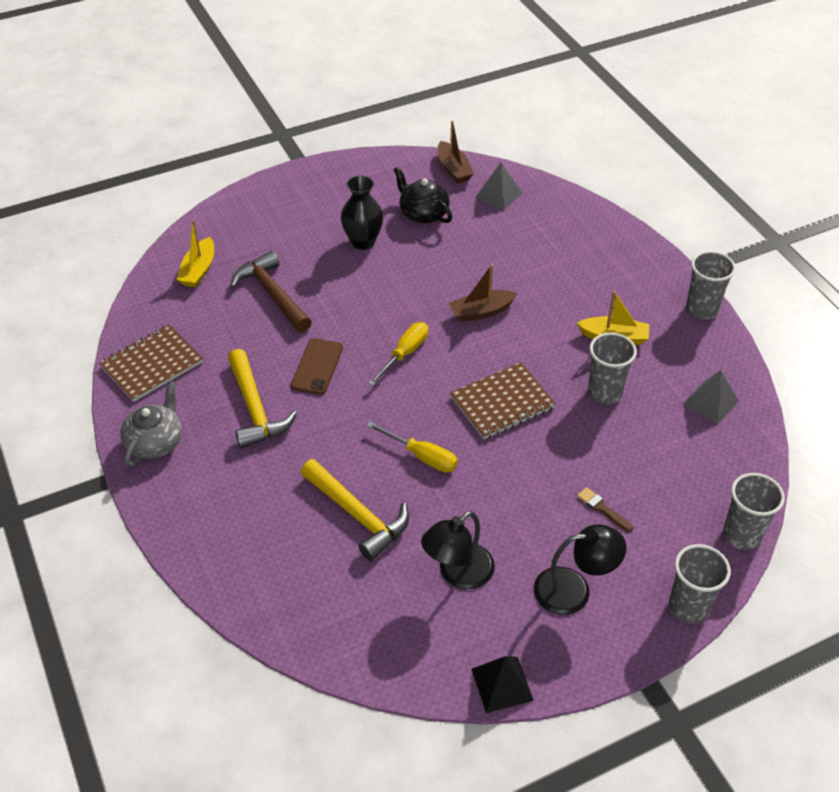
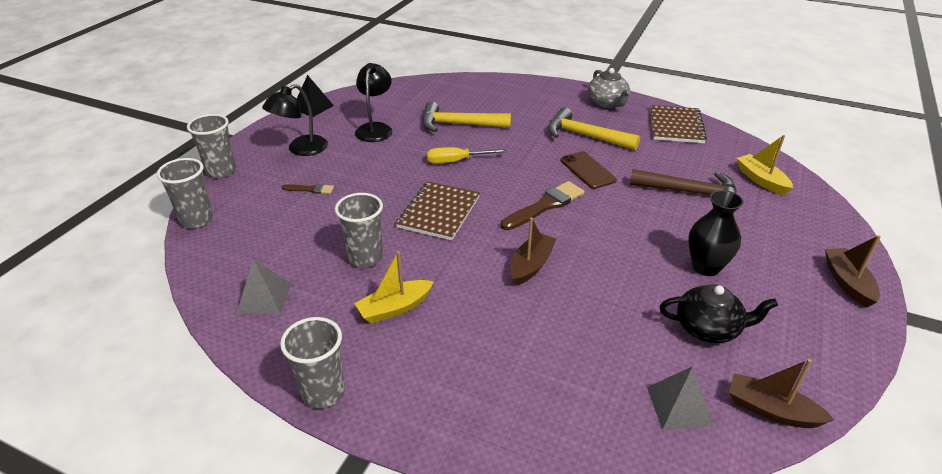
camera: 140 degrees right, 10 degrees down
yellow screwdriver [368,322,428,386] -> brown brush [501,181,585,230]
none -> brown boat [825,235,881,308]

